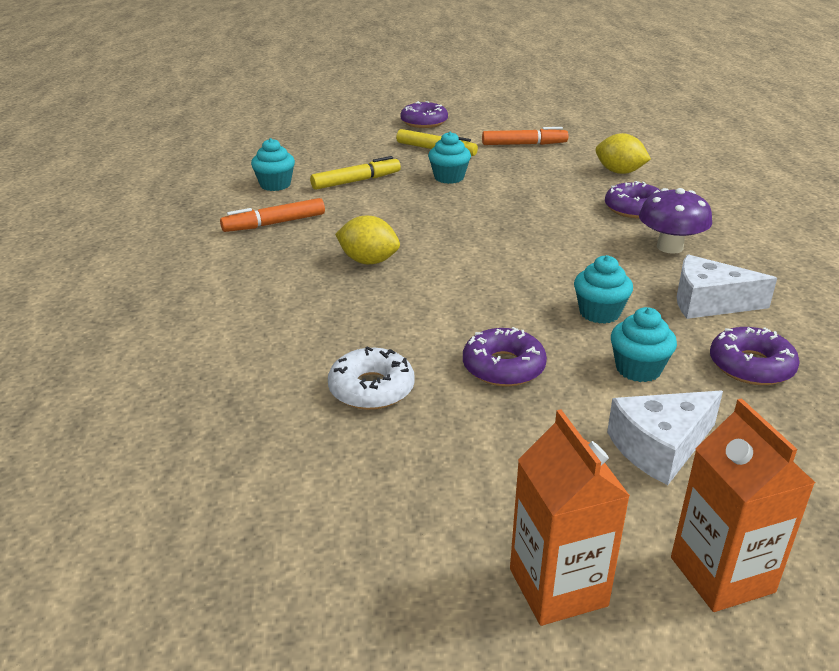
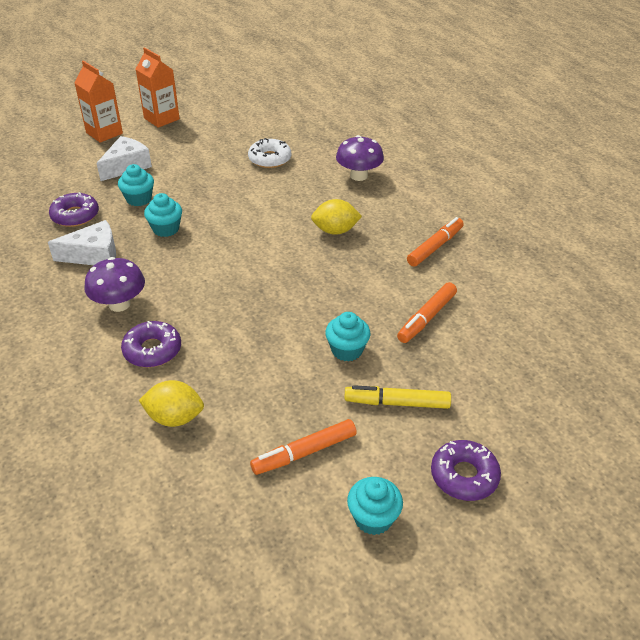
camera: 155 degrees right, 10 degrees up
turquoise cupcake [251,138,295,191] -> turquoise cupcake moved to [347,477,403,535]
yellow marker [310,156,401,190] -> orange marker [397,282,457,343]
purple donut [463,327,547,386] -> none
none -> purple mushroom [336,135,384,181]

